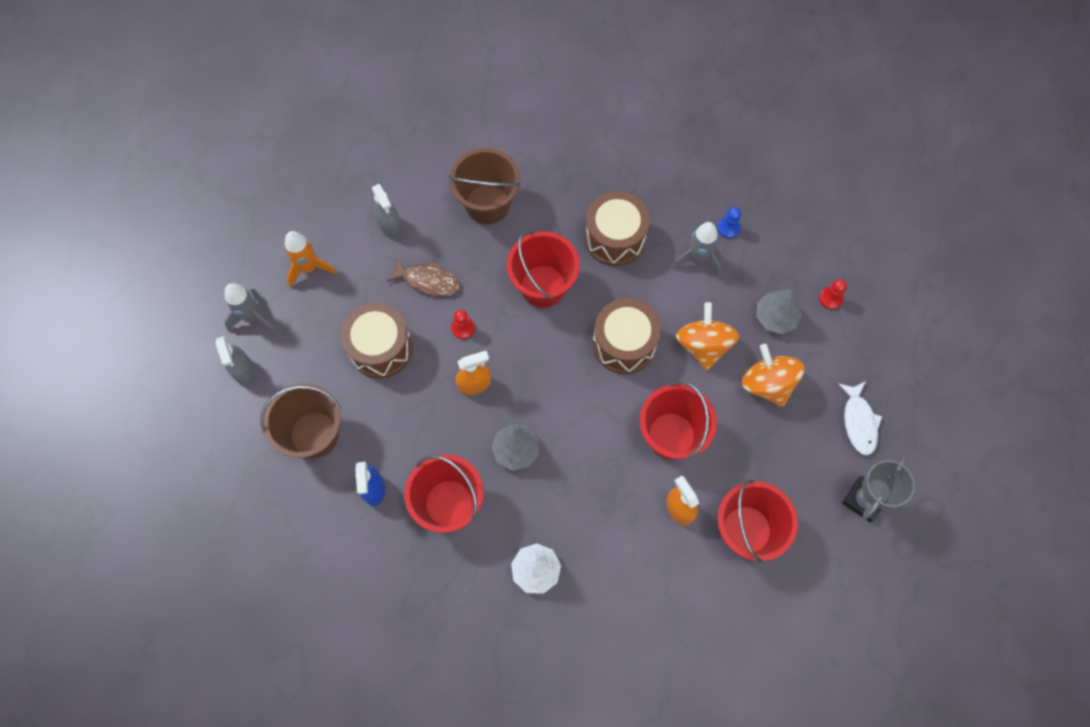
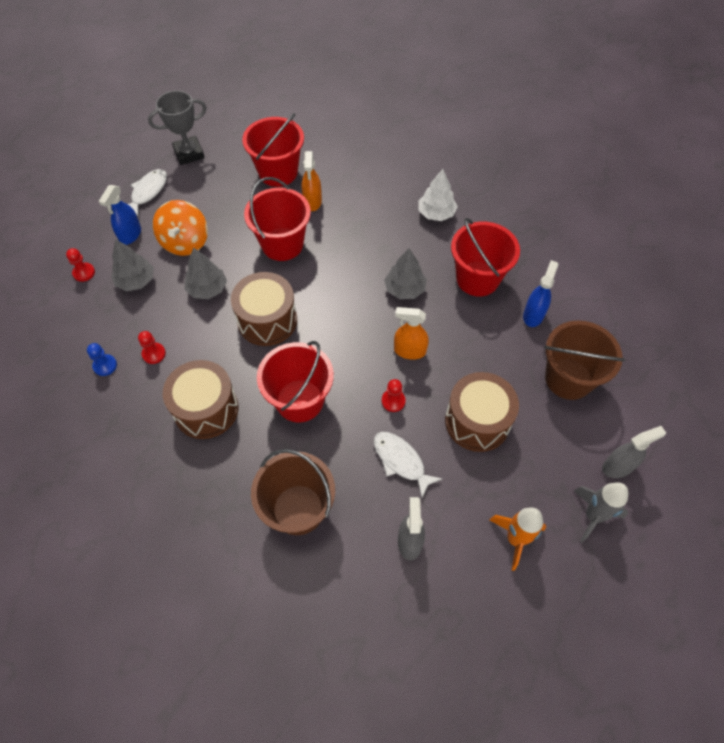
camera: 150 degrees left, 10 degrees down
grey spray bottle [215,336,255,386] -> grey spray bottle turned 60 degrees clockwise [602,426,666,478]
brown fish [387,258,460,296] -> white fish [374,432,442,497]
grey rocket [672,222,721,277] -> red pawn [138,331,166,364]
orange spinning top [676,302,740,370] -> grey tree [185,248,227,299]
none -> blue spray bottle [99,185,141,245]

